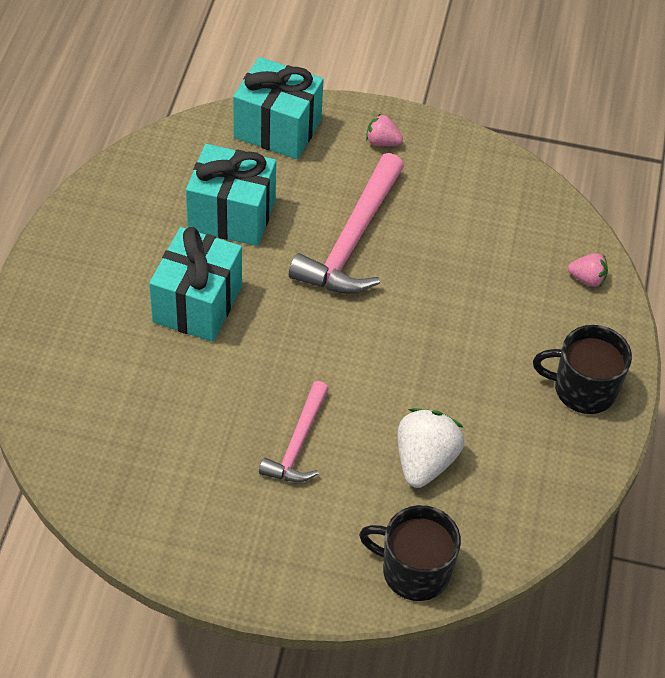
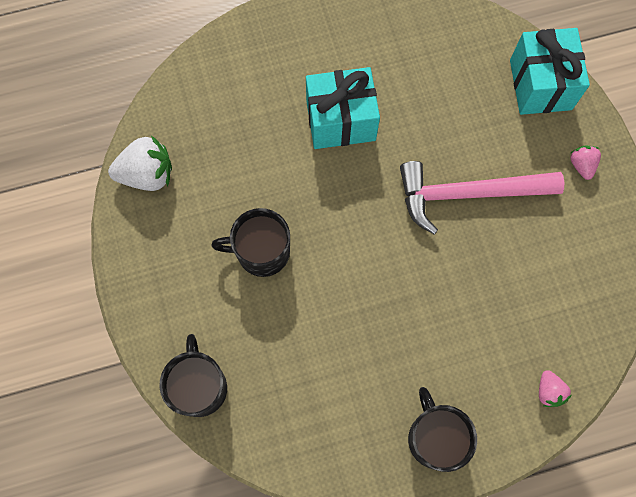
camera: 65 degrees right, 20 degrees up
turquoise gift [186,144,276,246] -> none
pink hammer [259,381,329,482] -> black mug [212,208,290,277]
white strawberry [397,408,464,488] -> white strawberry moved to [108,135,172,191]

